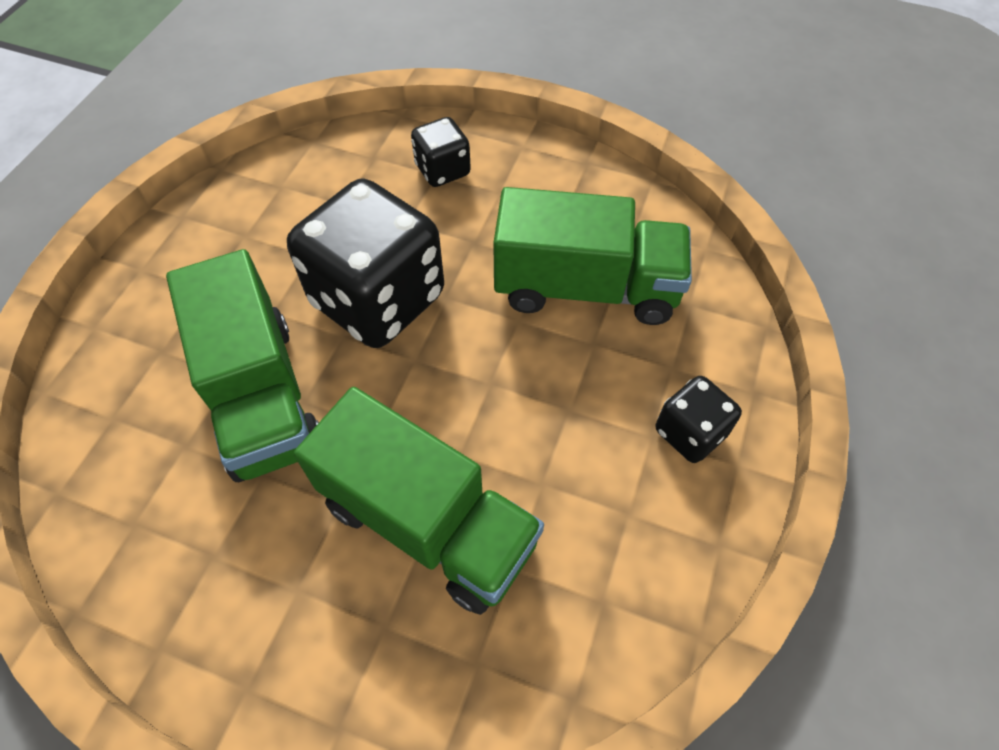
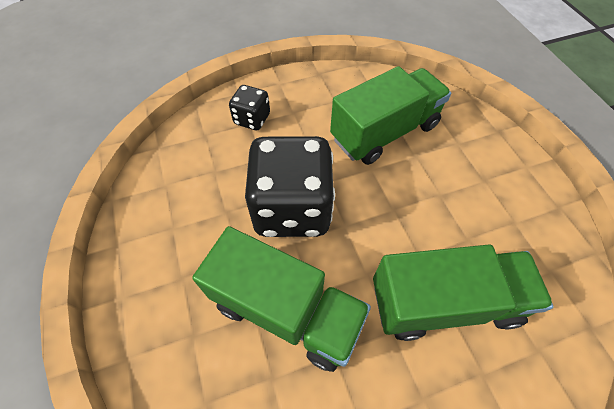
camera: 40 degrees left, 0 degrees up
black dice [656,376,742,463] -> none

